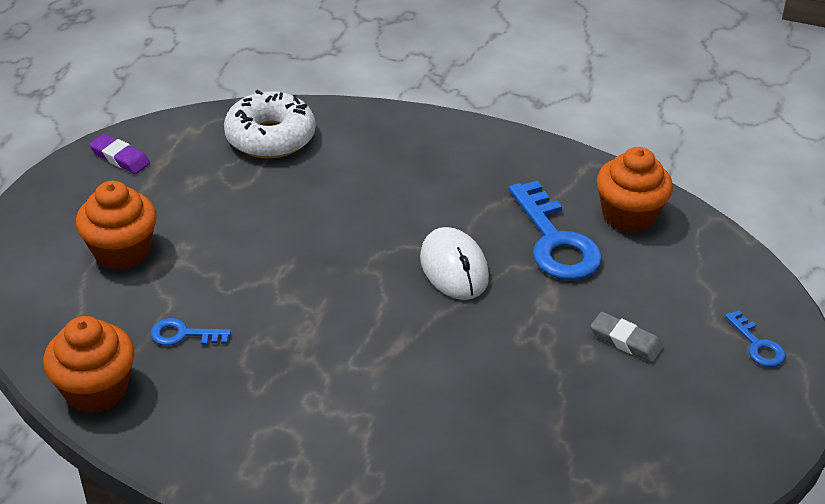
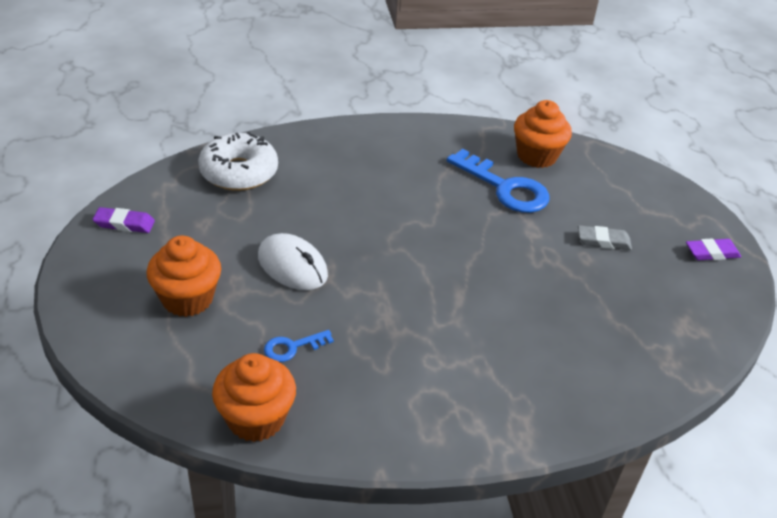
camera: 30 degrees left, 0 degrees up
white mouse [420,227,489,300] -> white mouse moved to [258,233,328,290]
blue key [725,310,786,367] -> none
none -> purple eraser [686,238,741,260]

